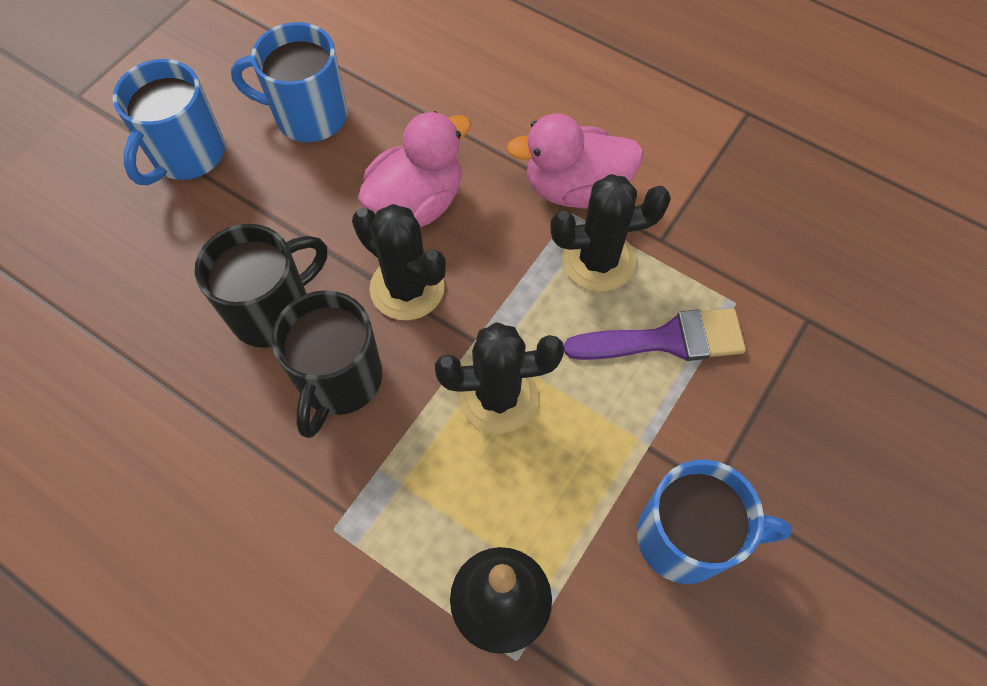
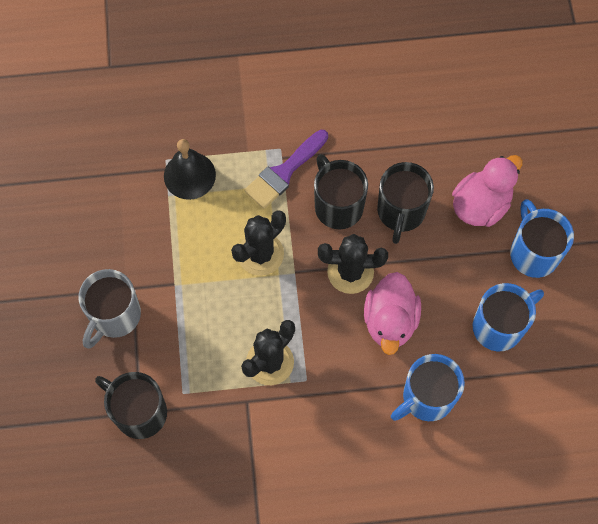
camera: 140 degrees right, 5 degrees up
pink duck [506,113,643,208] -> pink duck moved to [452,155,523,227]
purple brush [564,308,746,361] -> purple brush moved to [244,130,328,209]
blue mug [637,460,792,584] -> blue mug moved to [391,354,465,421]
none -> grey mug [79,269,141,349]
none -> black mug [95,372,167,439]

